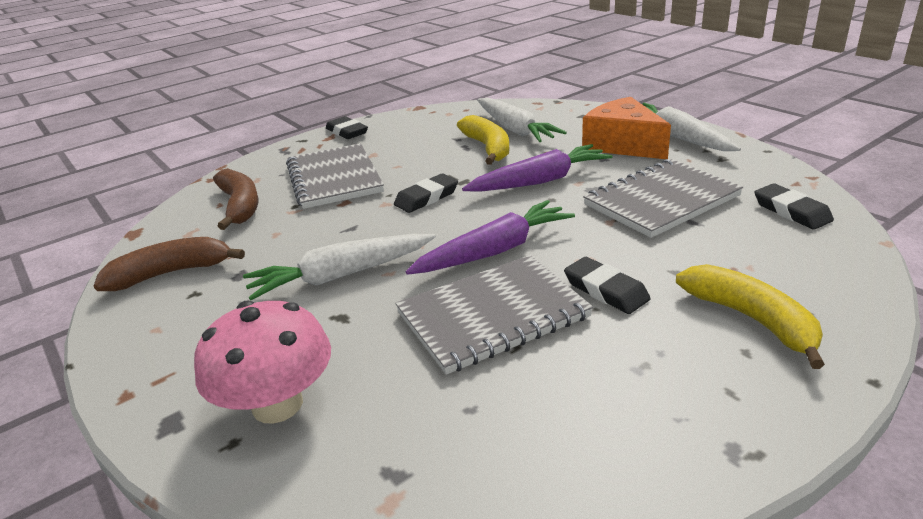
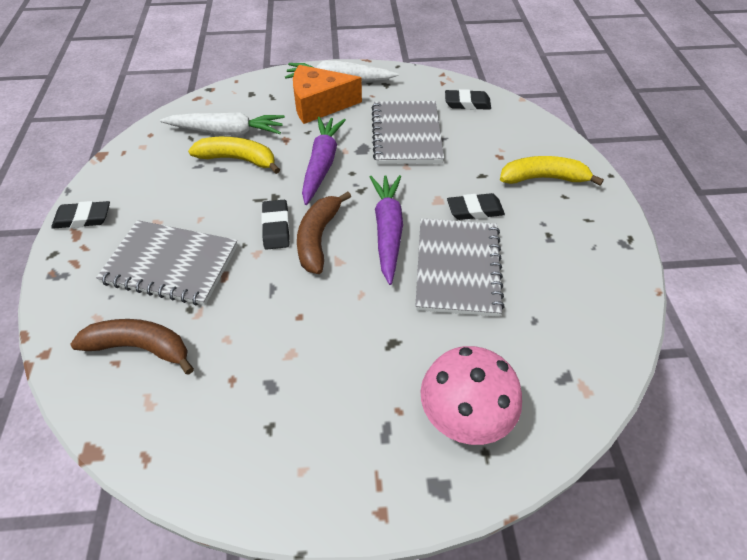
camera: 60 degrees left, 20 degrees up
brown banana [94,237,245,291] -> brown banana moved to [297,192,351,274]
white carrot [243,234,436,300] -> none

